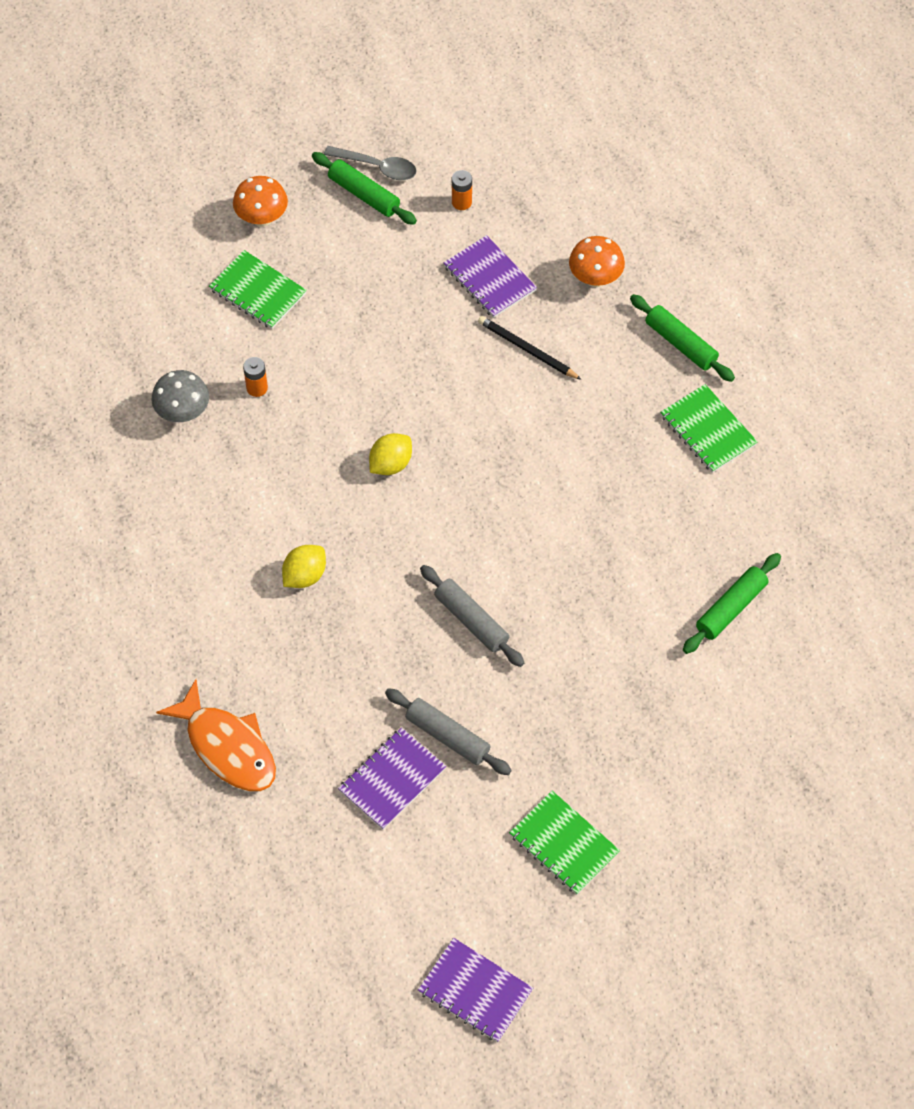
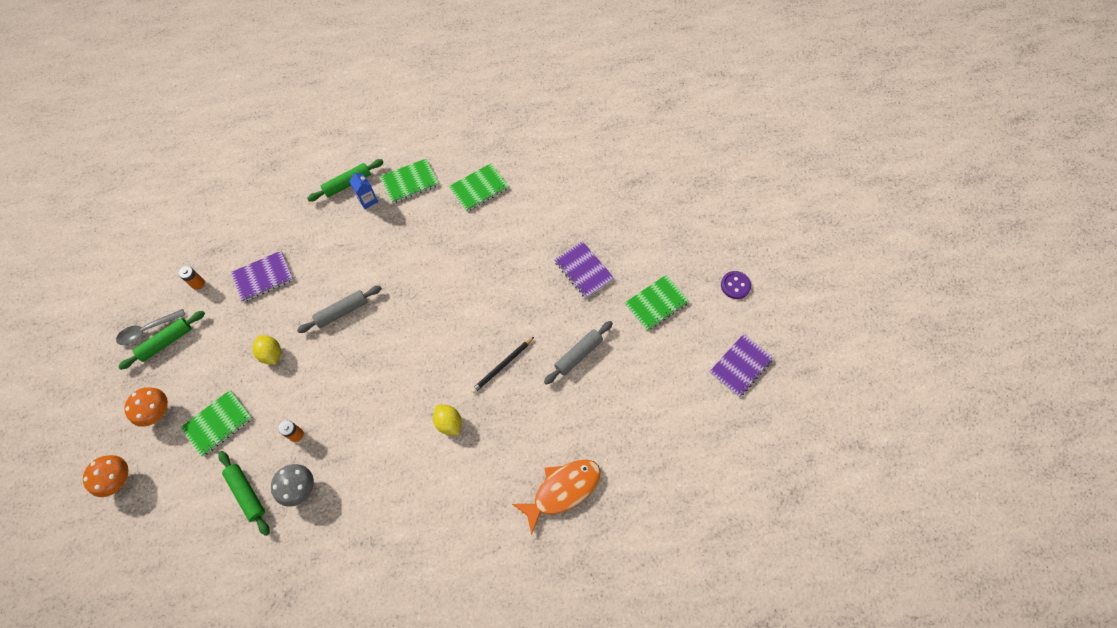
camera: 80 degrees left, 5 degrees up
grey spoon [324,146,417,180] -> grey spoon turned 150 degrees counterclockwise [116,309,185,345]
purple notebook [338,727,446,830] -> purple notebook moved to [554,241,614,298]
yellow lemon [369,433,412,475] -> yellow lemon moved to [252,335,281,364]
grey rolling pin [420,565,524,667] -> grey rolling pin moved to [297,286,382,333]
black pencil [478,316,582,380] -> black pencil moved to [471,337,534,393]
orange mushroom [569,236,625,287] -> orange mushroom moved to [83,455,128,497]
green rolling pin [683,553,781,654] -> green rolling pin moved to [218,451,269,536]
none -> blue carton [349,172,378,209]
none -> green notebook [449,163,509,211]
none -> purple button [721,271,751,299]

